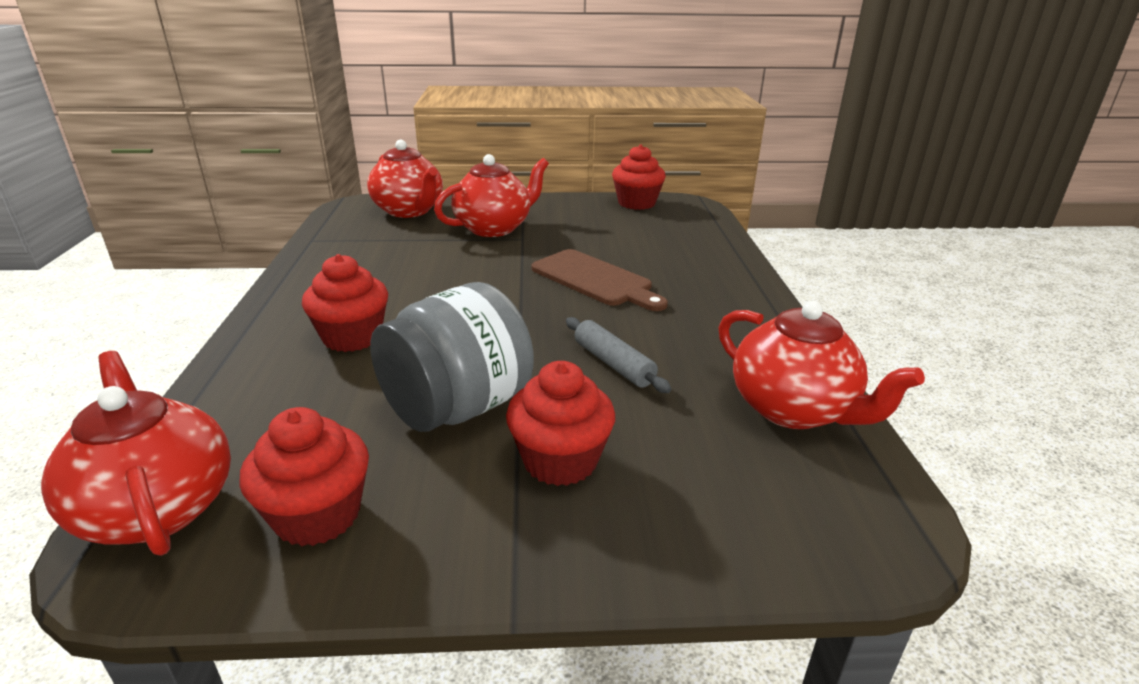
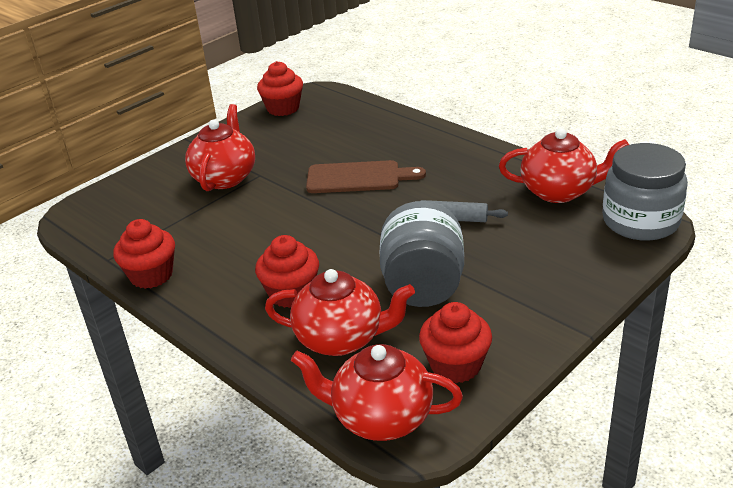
camera: 40 degrees left, 5 degrees up
red teapot [367,140,443,218] -> red teapot moved to [265,269,415,356]
red cupcake [506,361,615,486] -> red cupcake moved to [113,219,175,289]
none -> grey jar [602,143,688,241]

